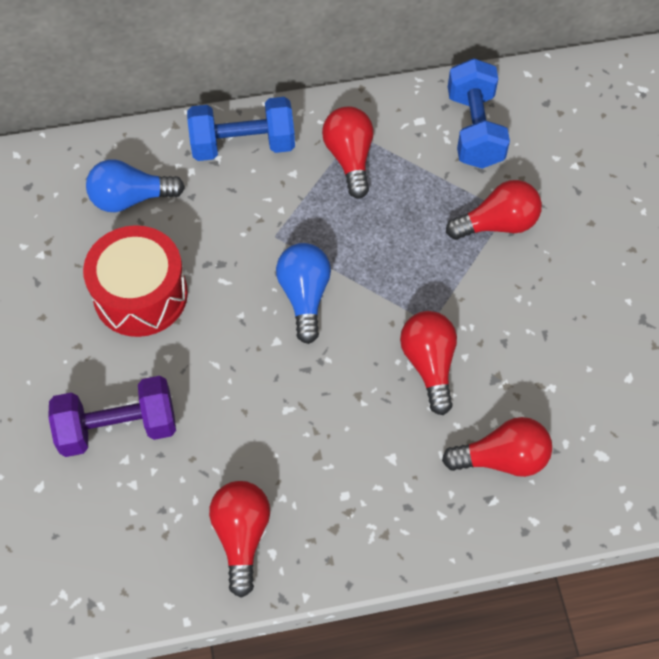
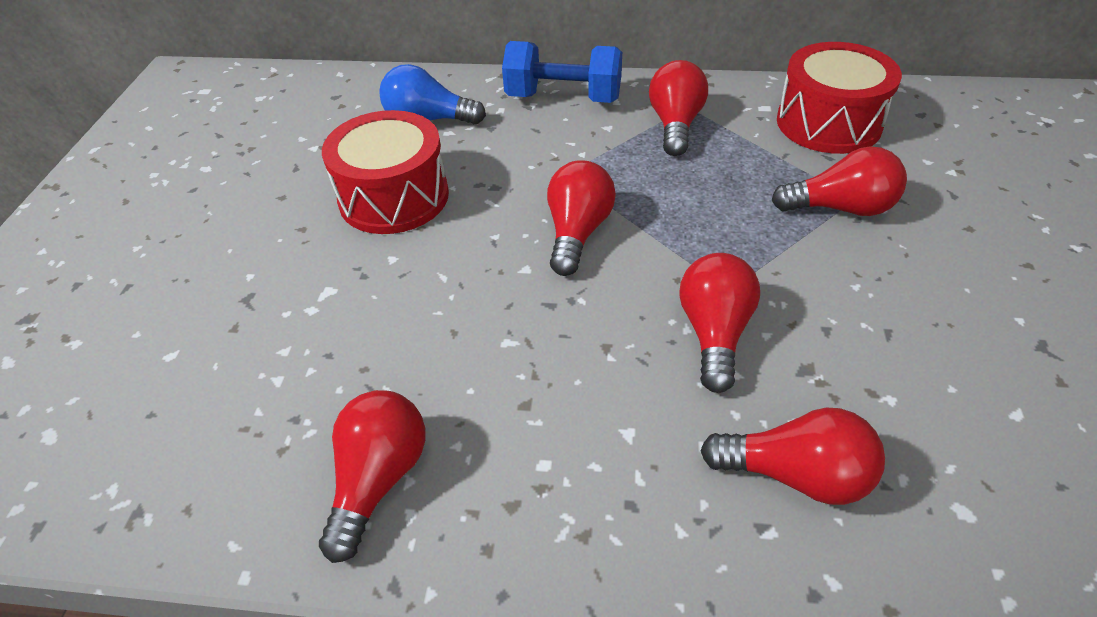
camera: 20 degrees right, 15 degrees down
purple dumbbell [48,376,176,457] -> none
blue light bulb [276,243,331,344] -> red light bulb [547,160,616,276]
blue dumbbell [448,58,510,169] -> red drum [777,42,902,154]

